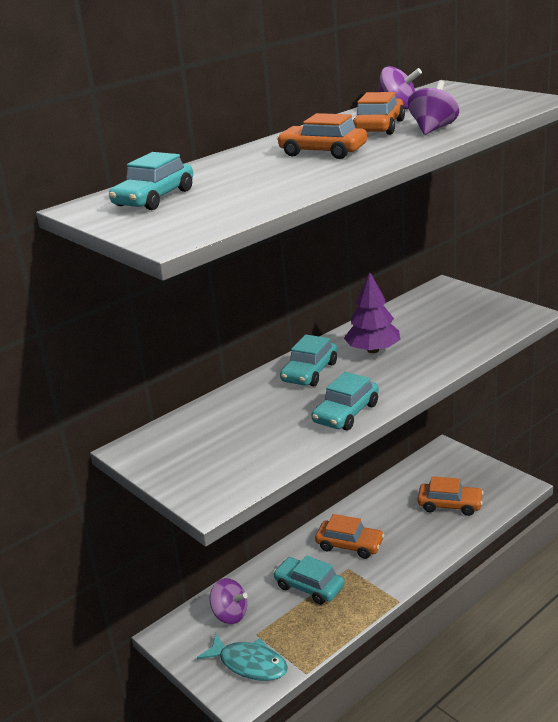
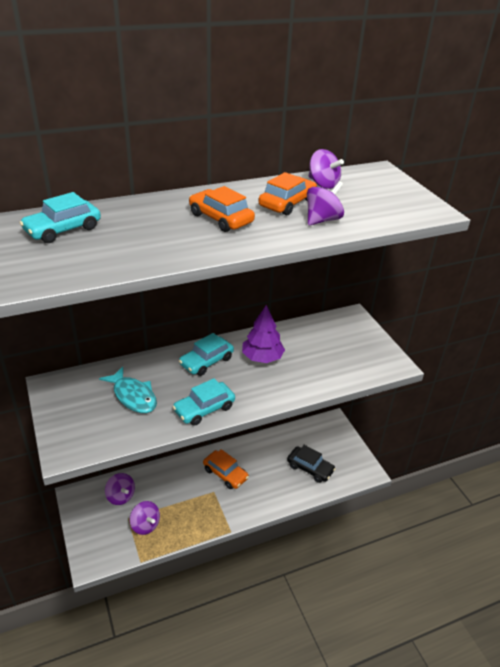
camera: 15 degrees right, 10 degrees up
turquoise fish [197,633,288,681] -> turquoise fish moved to [99,367,157,413]
turquoise car [273,555,344,605] -> none
orange car [418,476,484,516] -> black car [287,445,336,483]
none -> purple spinning top [130,501,160,535]

